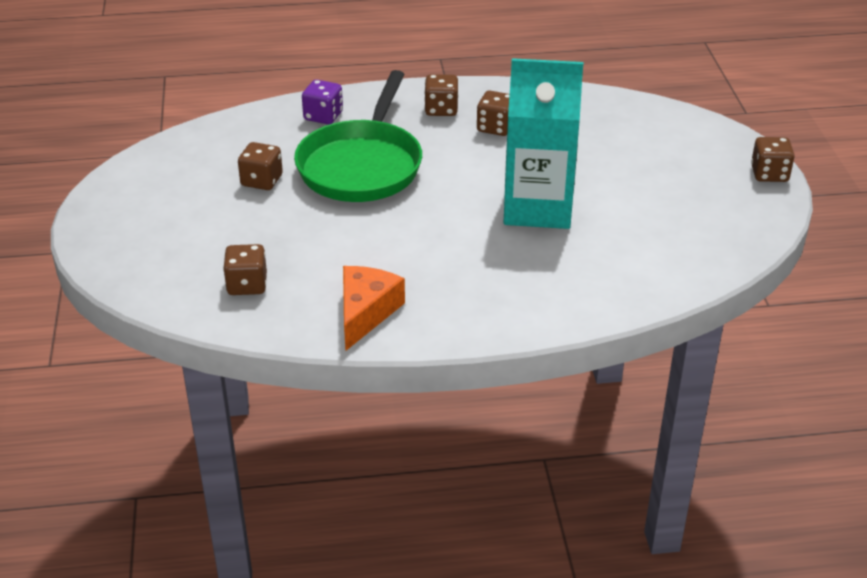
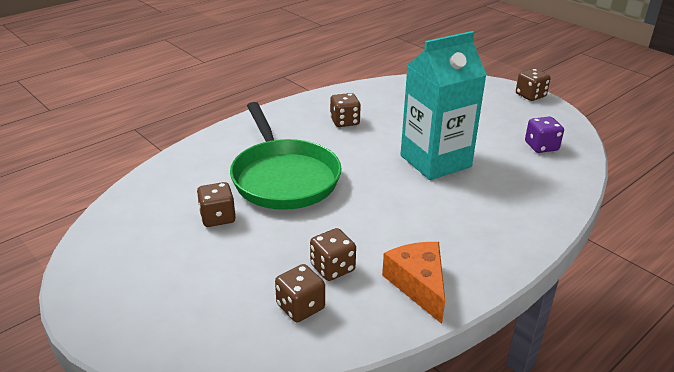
camera: 35 degrees left, 5 degrees down
purple dice [302,80,343,124] -> purple dice moved to [525,116,564,153]
brown dice [424,74,458,116] -> brown dice moved to [310,228,356,281]

